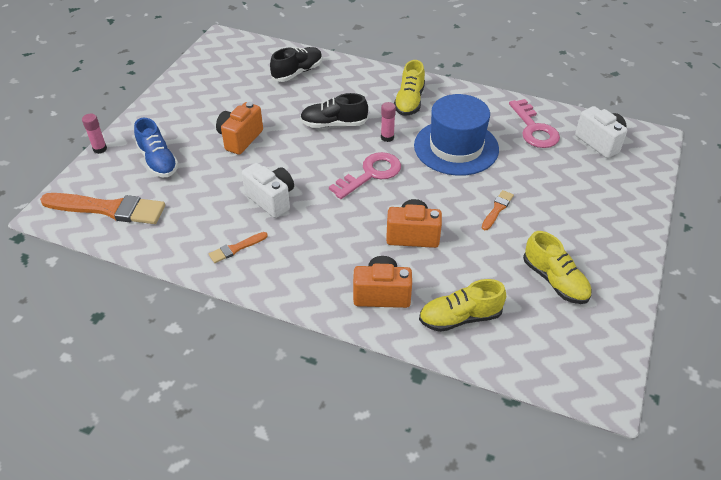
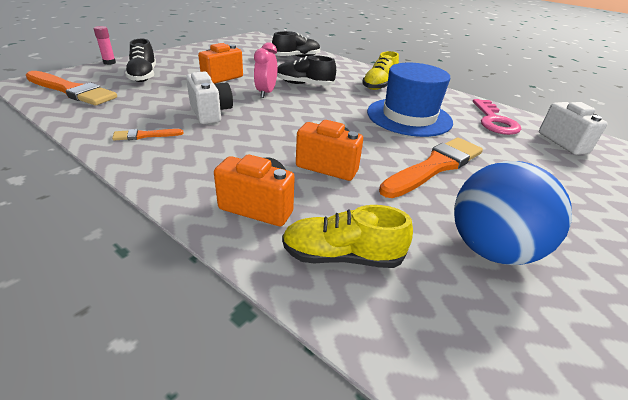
camera: 15 degrees right, 10 degrees down
blue shoe [134,118,179,177] -> black shoe [125,39,156,82]
pink key [329,152,401,199] -> none
pink glue stick [381,102,396,142] -> none
orange brush [482,190,514,230] -> orange brush [379,137,483,198], size x2.14
yellow shoe [523,231,592,304] -> blue ball [454,161,572,265]
none -> pink clock [254,42,277,98]

